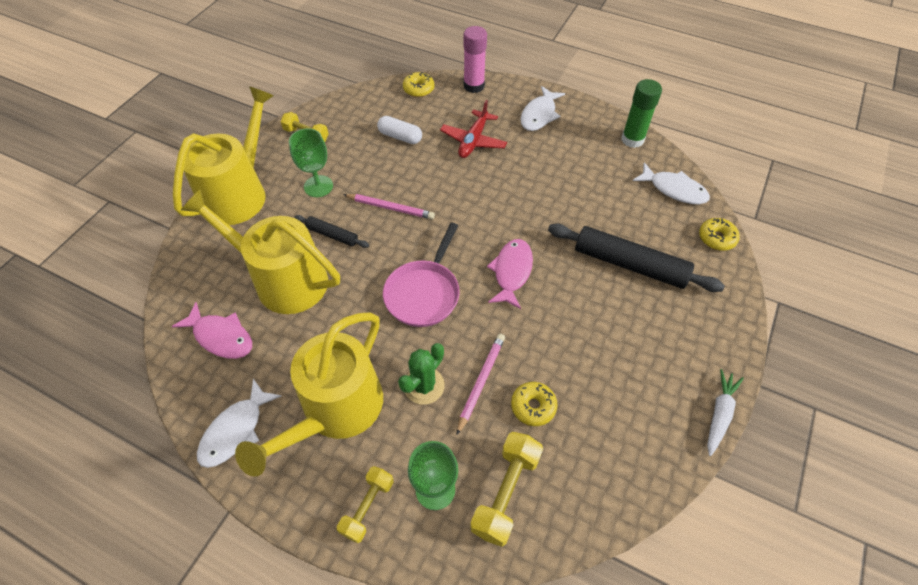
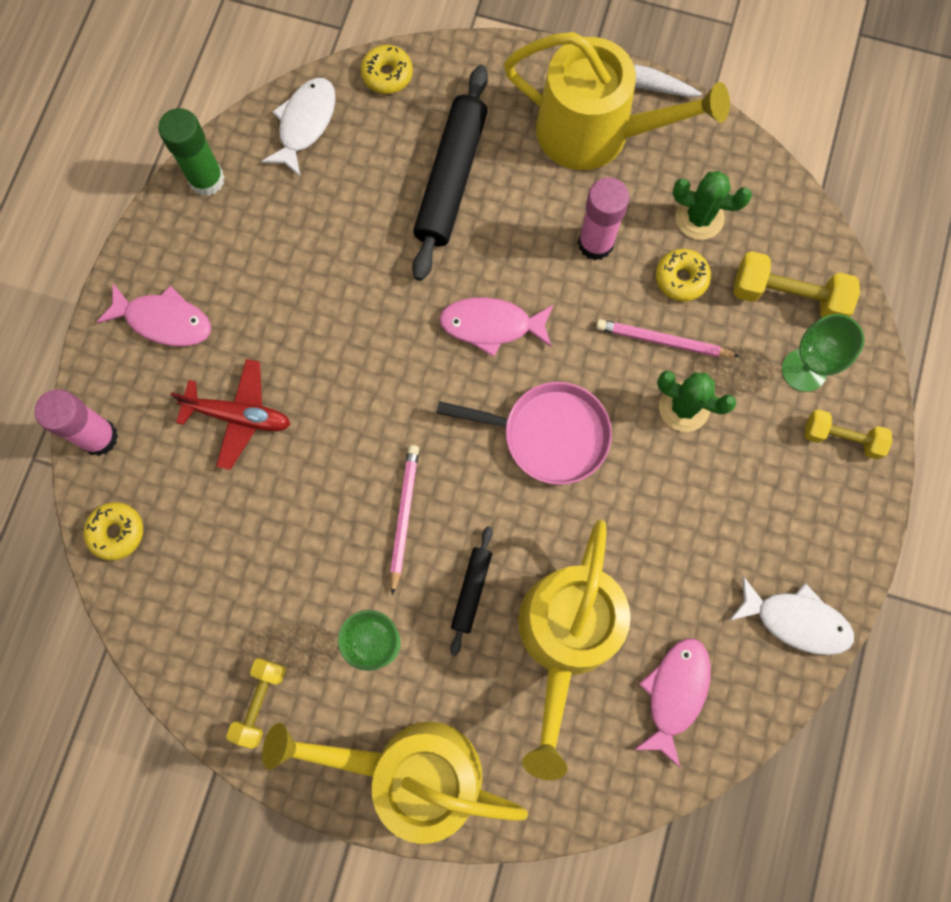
camera: 100 degrees left, 20 degrees up
yellow watering can [235,312,383,477] -> yellow watering can moved to [504,32,730,170]
white capsule [377,116,422,144] -> none
white fish [521,86,565,131] -> pink fish [96,283,211,346]
none -> pink glue stick [578,177,629,260]
none -> green cactus [672,171,752,240]

